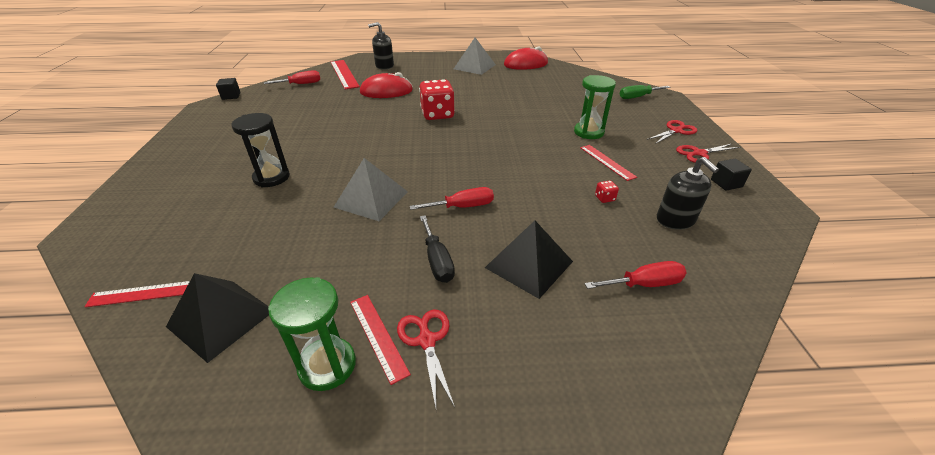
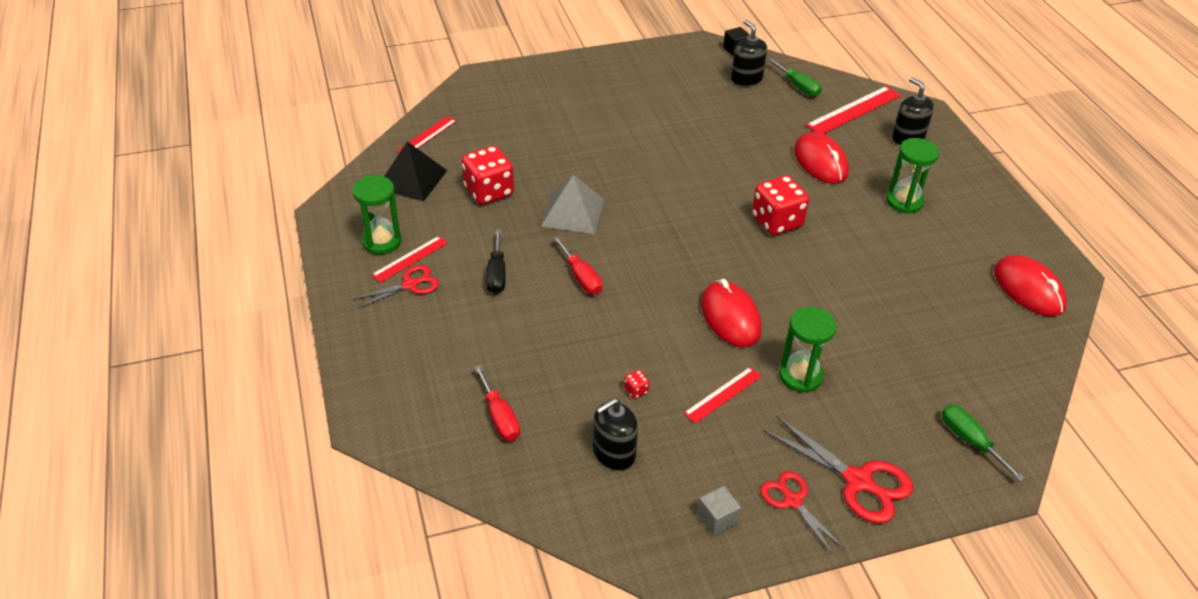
camera: 75 degrees right, 5 degrees up
red ruler [85,281,190,307] -> red ruler turned 60 degrees clockwise [396,116,457,153]
black hourglass [231,113,290,187] -> none
red screwdriver [264,70,320,84] -> green screwdriver [768,58,822,97]
black screwdriver [420,215,455,283] -> black screwdriver turned 60 degrees counterclockwise [486,230,506,294]
grey pyramid [454,38,496,75] -> none
black pyramid [485,221,573,299] -> none
red scissors [647,120,697,144] -> red scissors [764,416,913,524], size x1.58
black cube [711,159,752,191] -> grey cube [697,486,741,535]
none -> red dice [462,146,514,205]
none -> red mouse [701,279,762,347]
none -> black soap dispenser [731,20,767,86]
none -> green hourglass [886,138,939,214]

